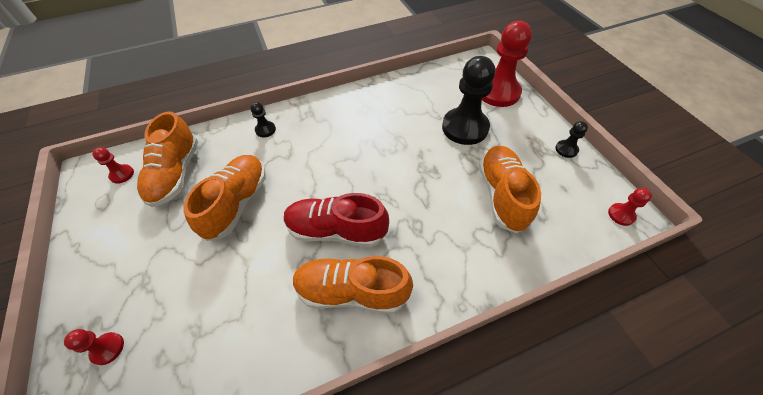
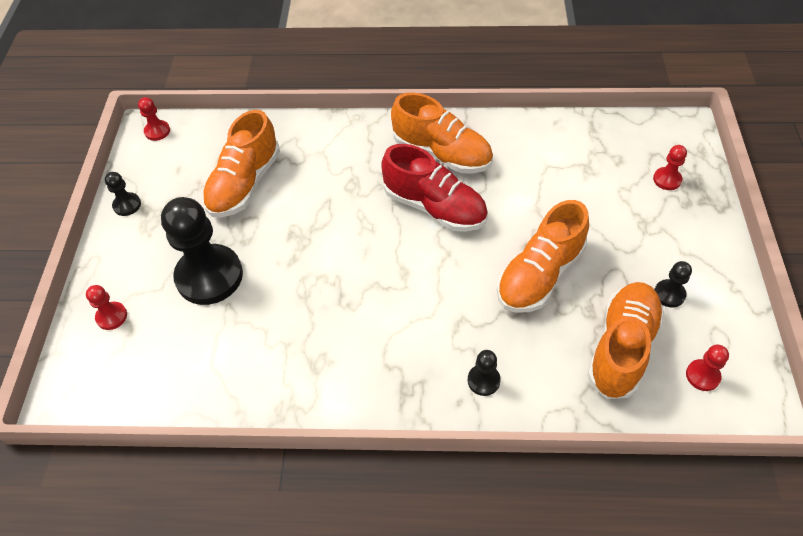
camera: 155 degrees left, 0 degrees up
red pawn [482,21,532,107] -> red pawn [86,285,127,330], size x0.44
none -> black pawn [654,261,692,308]

